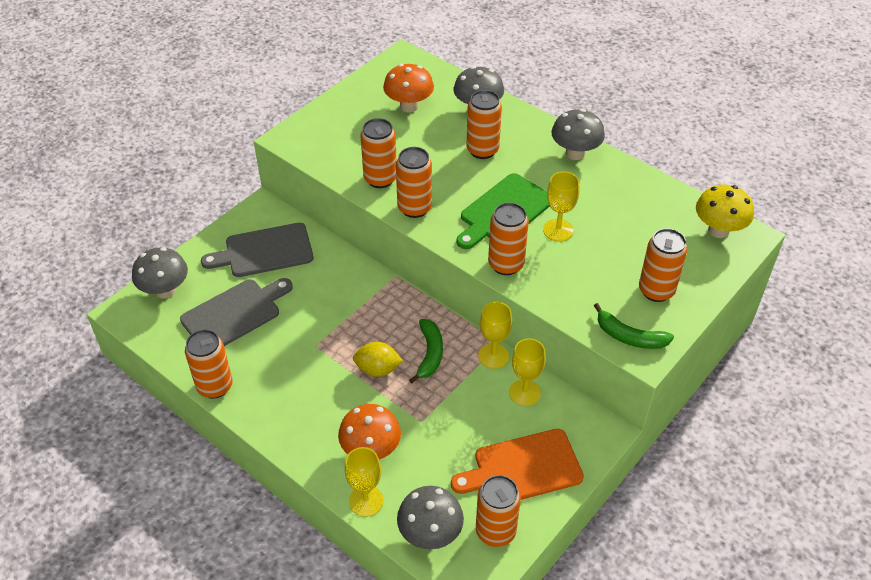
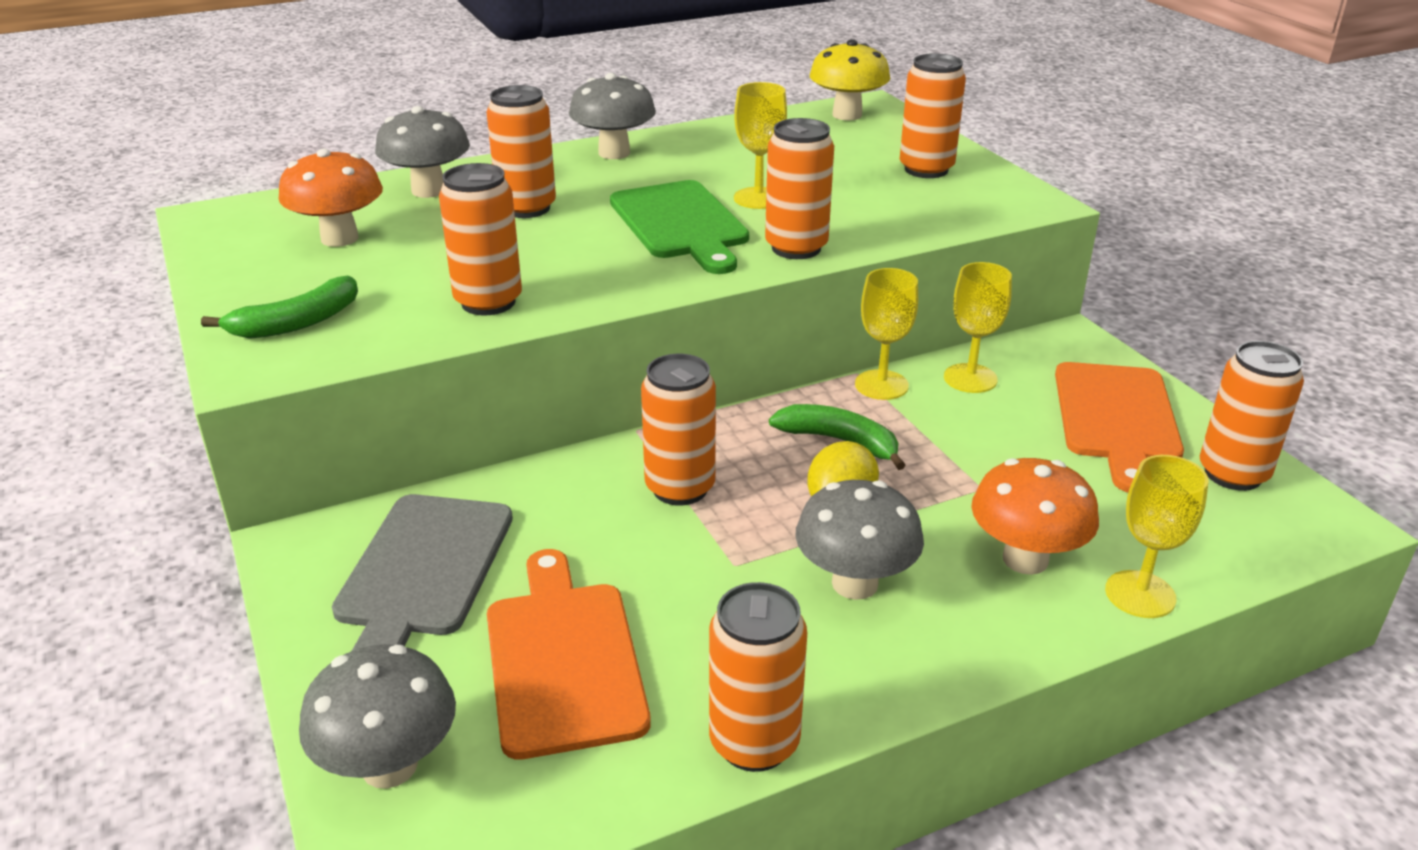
camera: 65 degrees left, 15 degrees down
grey cutting board [180,278,293,346] -> orange cutting board [487,549,651,760]
orange can [396,147,432,218] -> orange can moved to [641,354,716,506]
grey mushroom [397,486,464,550] -> grey mushroom moved to [795,480,924,600]
green banana [594,303,674,349] -> green banana moved to [201,276,358,339]

